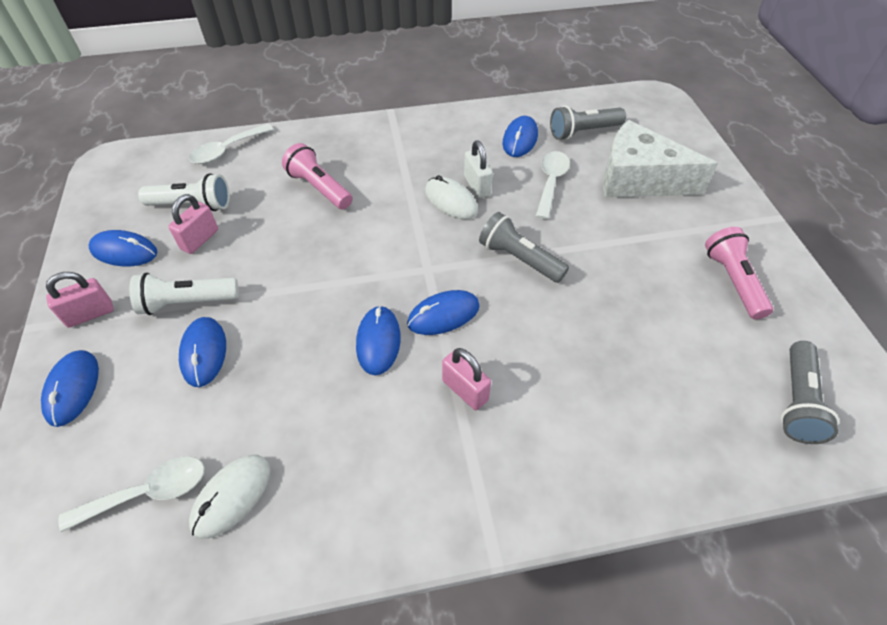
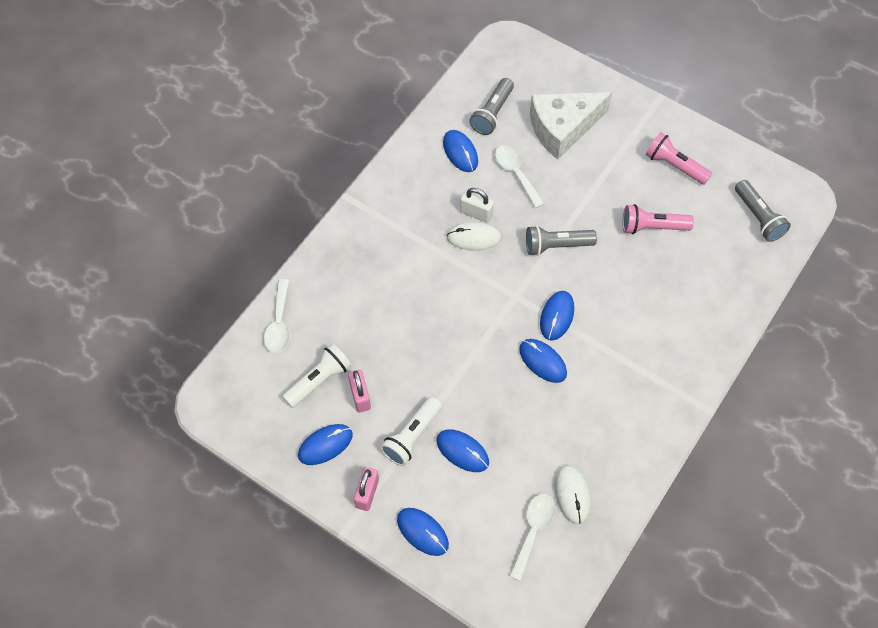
camera: 45 degrees left, 10 degrees up
pink flashlight [282,143,353,210] -> pink flashlight moved to [622,204,694,234]
pink padlock [442,348,491,410] -> none

